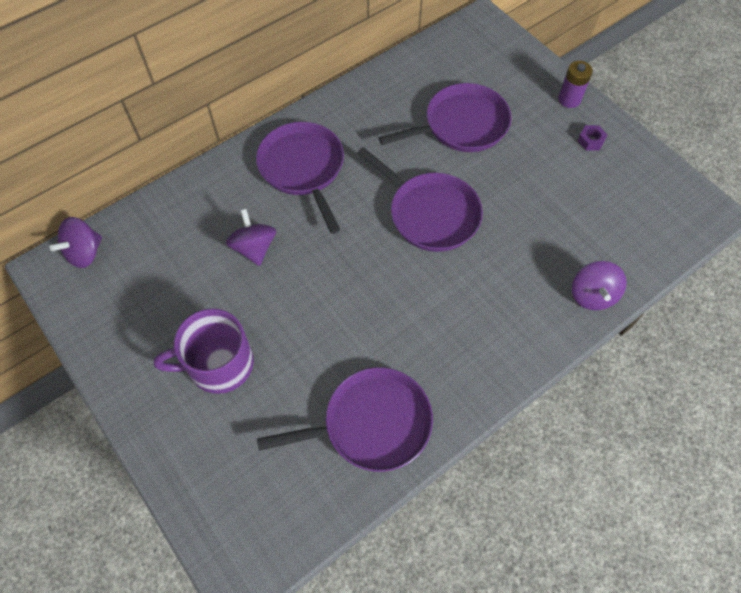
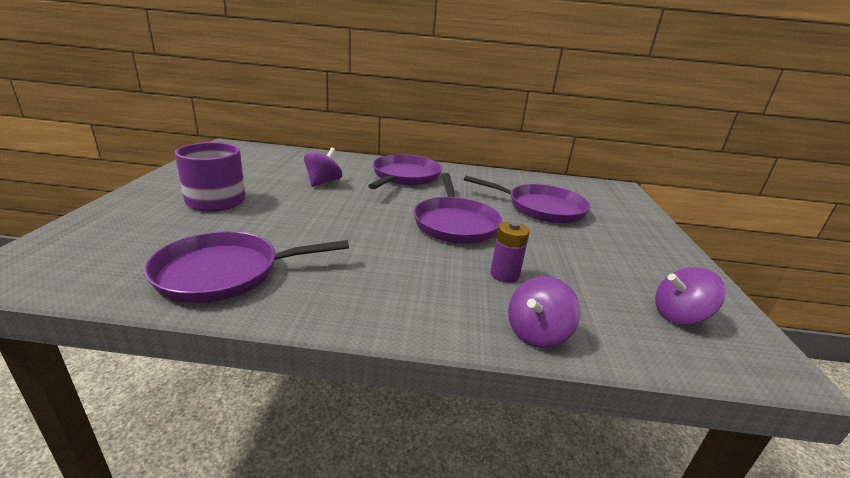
camera: 40 degrees right, 35 degrees down
purple spinning top [50,217,102,268] -> purple spinning top moved to [655,267,725,325]
purple pan [257,367,433,472] -> purple pan turned 135 degrees clockwise [144,231,349,303]
purple battery [558,61,593,108] -> purple battery moved to [490,221,530,283]
purple nut [578,125,608,150] -> none

